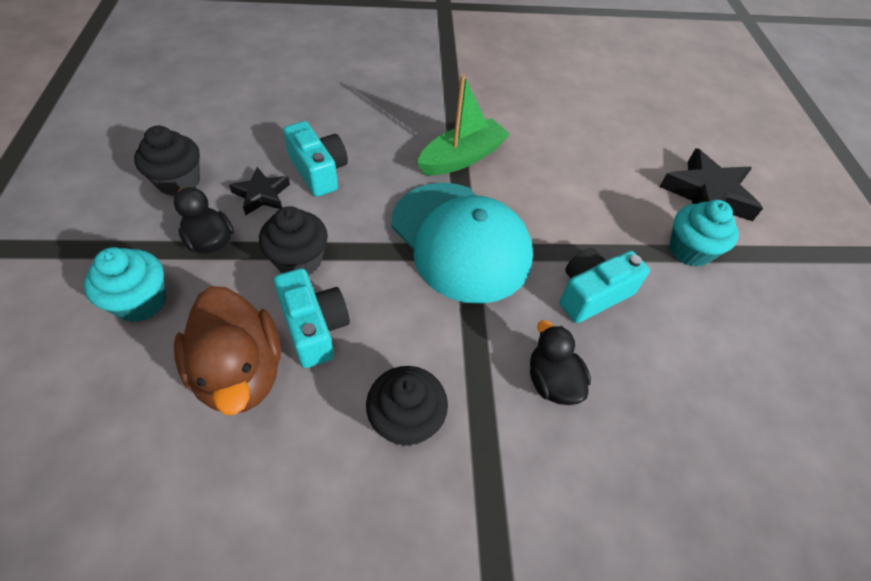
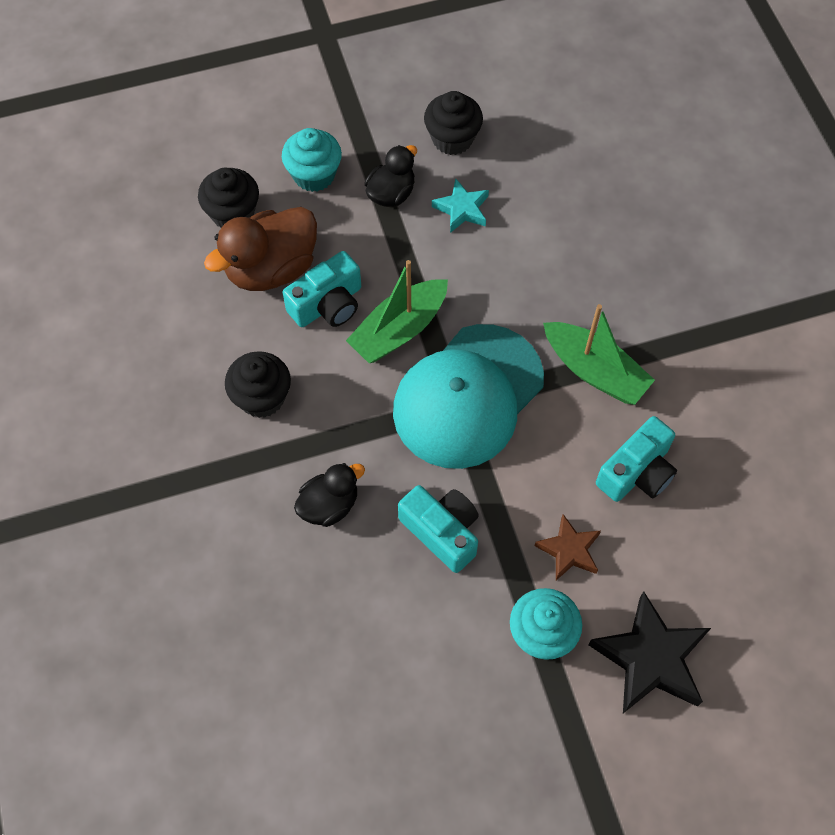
camera: 80 degrees right, 10 degrees up
black star [229,167,290,215] -> turquoise star [432,178,489,233]
black cupcake [259,206,328,275] -> black cupcake moved to [198,168,259,228]
turquoise camera [283,121,348,197] -> turquoise camera moved to [596,416,677,502]
none -> green boat [346,260,448,363]
none -> brown star [534,514,601,580]

